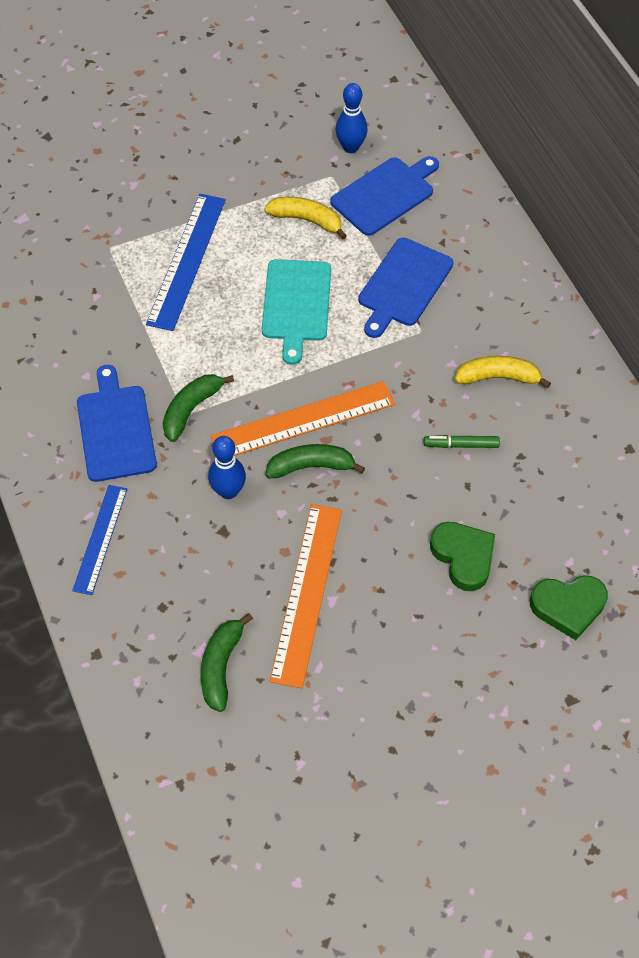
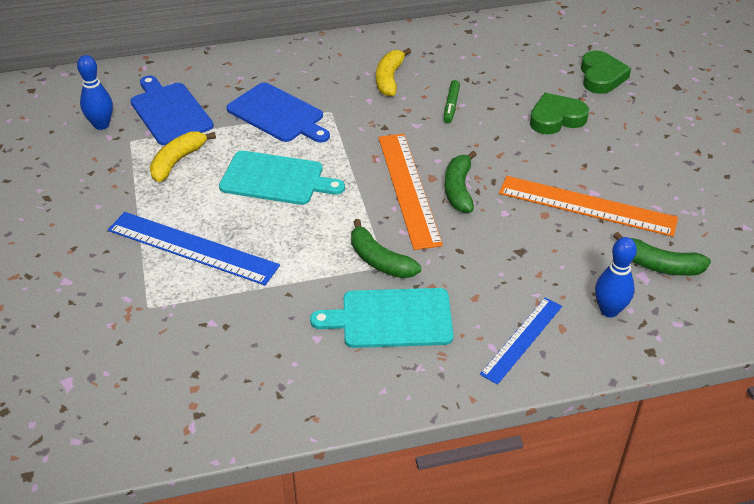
camera: 80 degrees left, 15 degrees down
blue ruler [72,485,127,595] -> blue ruler turned 75 degrees counterclockwise [480,297,562,385]
blue cutting board [77,365,157,482] -> turquoise cutting board [310,288,454,348]
blue bowling pin [208,436,246,499] -> blue bowling pin moved to [595,237,637,317]

